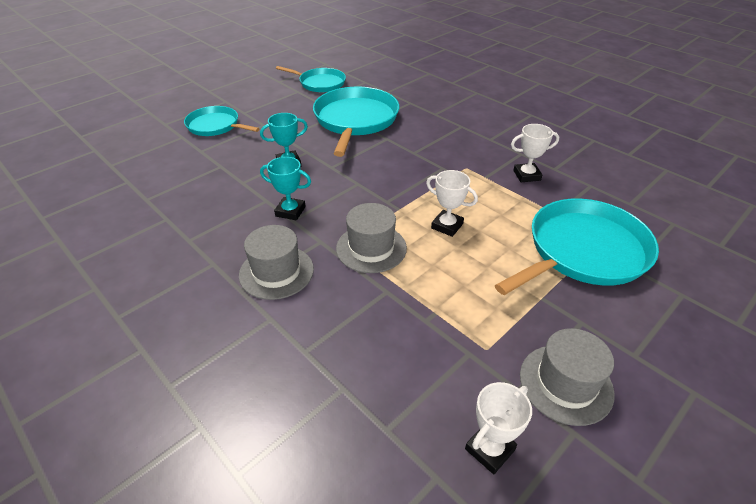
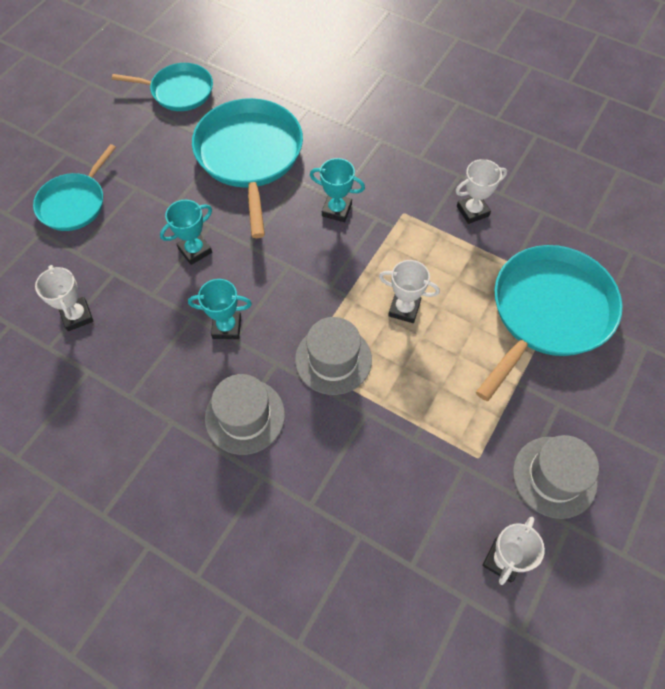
camera: 15 degrees left, 20 degrees up
turquoise pan [184,106,260,136] -> turquoise pan turned 75 degrees counterclockwise [33,144,116,231]
none -> white trophy [35,265,94,331]
none -> turquoise trophy [310,158,365,222]

